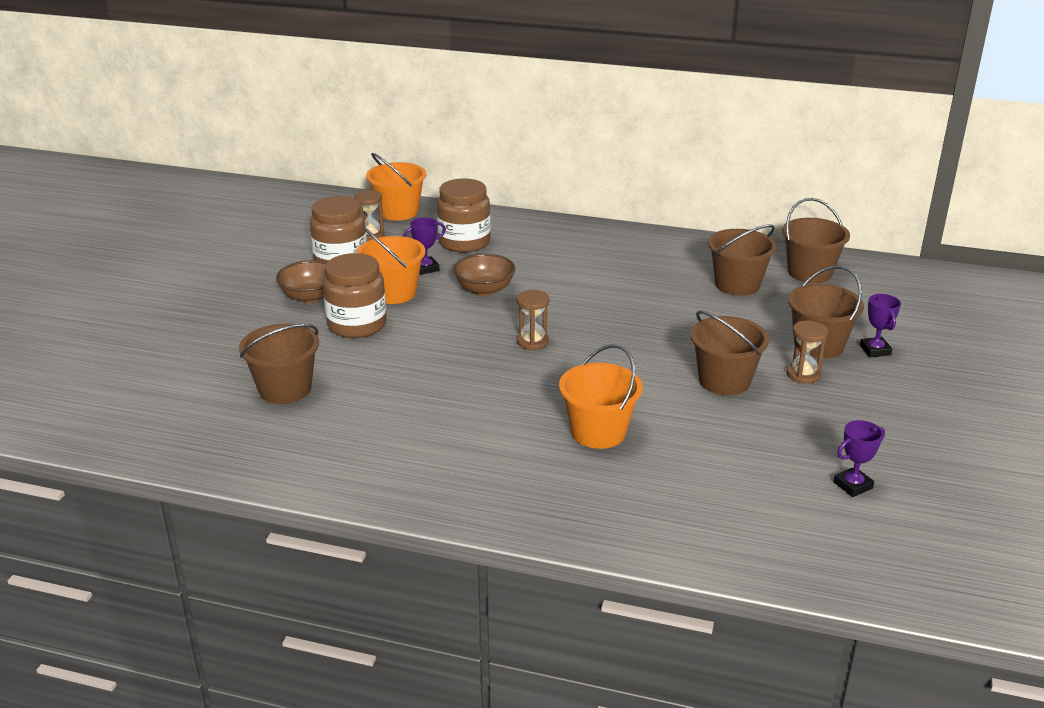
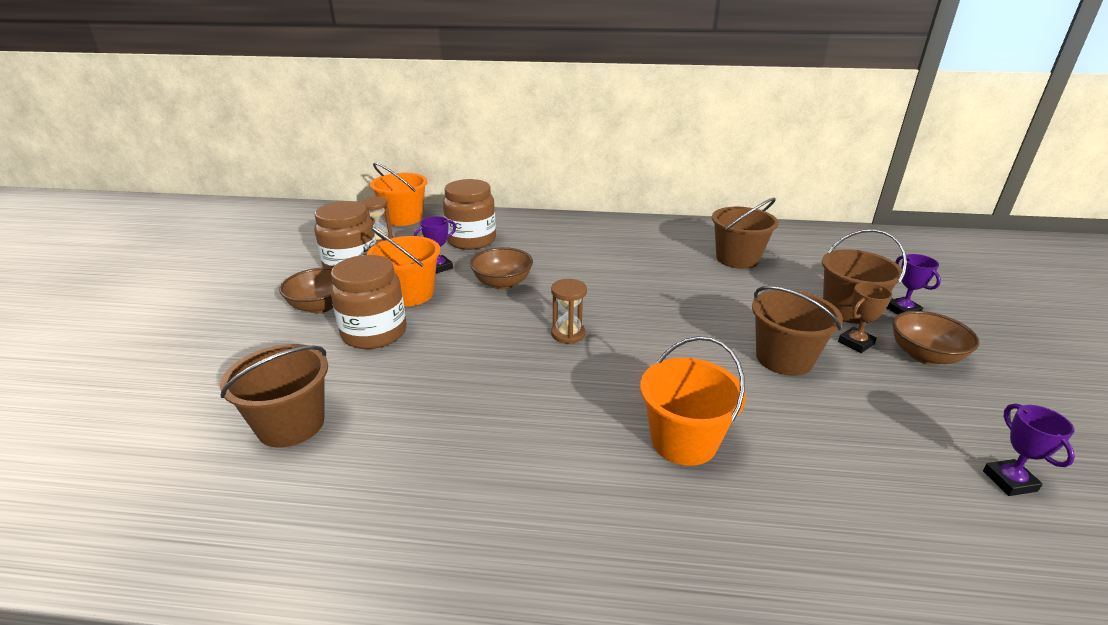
camera: 10 degrees left, 0 degrees up
brown bucket [782,198,850,283] -> none
brown hourglass [787,320,828,384] -> brown trophy [838,283,892,353]
purple trophy [833,420,885,497] -> purple trophy turned 60 degrees counterclockwise [983,403,1075,496]
none -> brown bowl [893,311,980,365]

